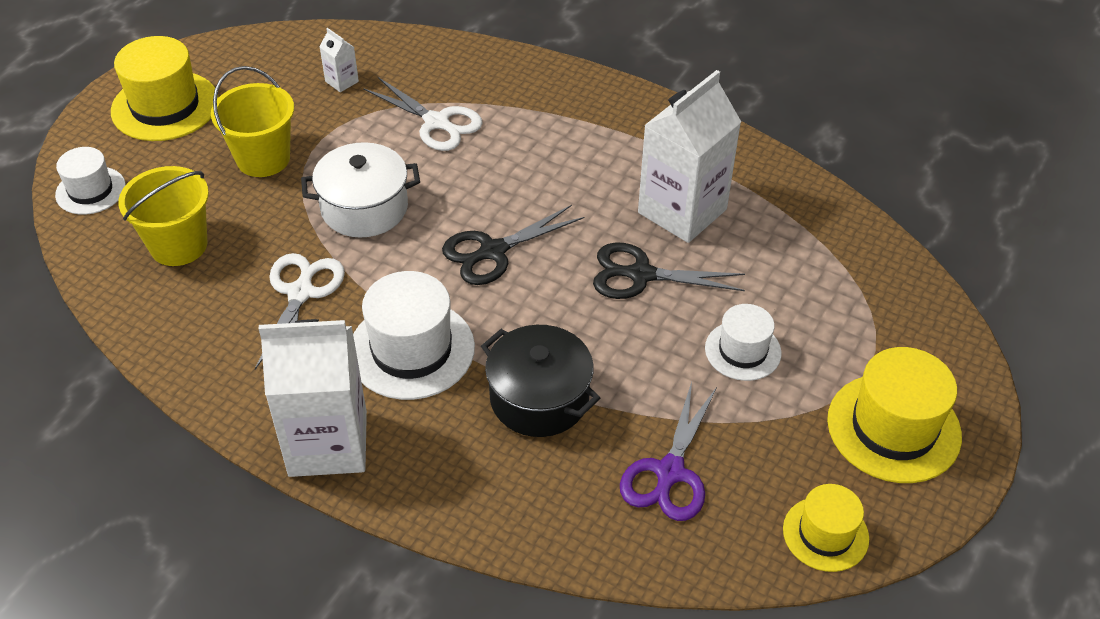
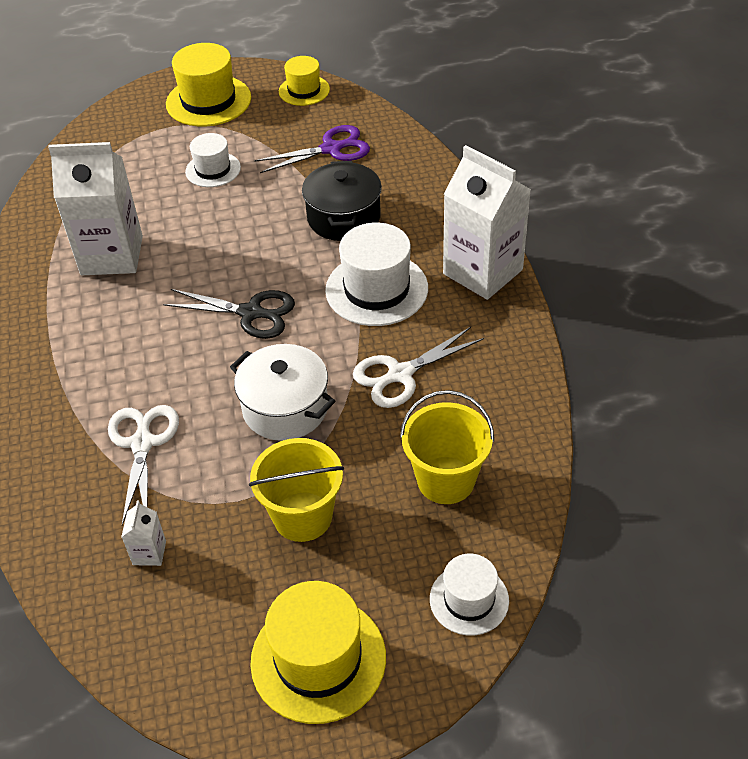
camera: 130 degrees left, 0 degrees up
black scissors [593,243,745,299] -> none

